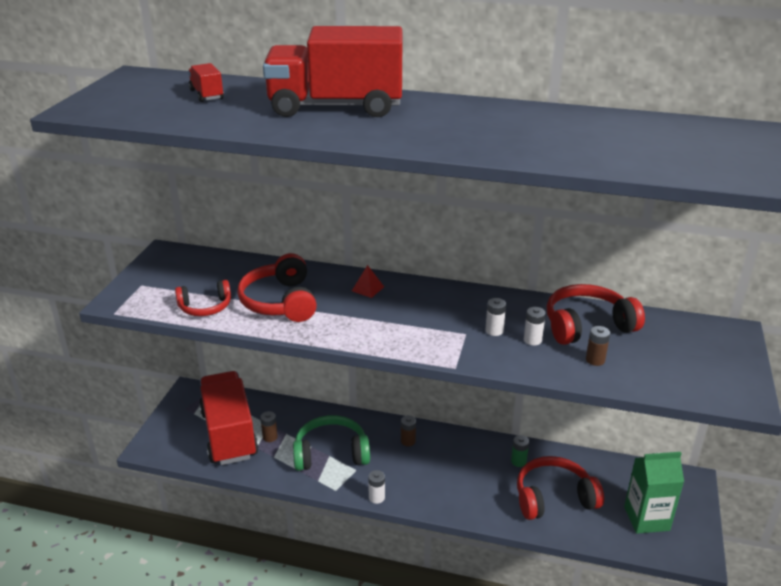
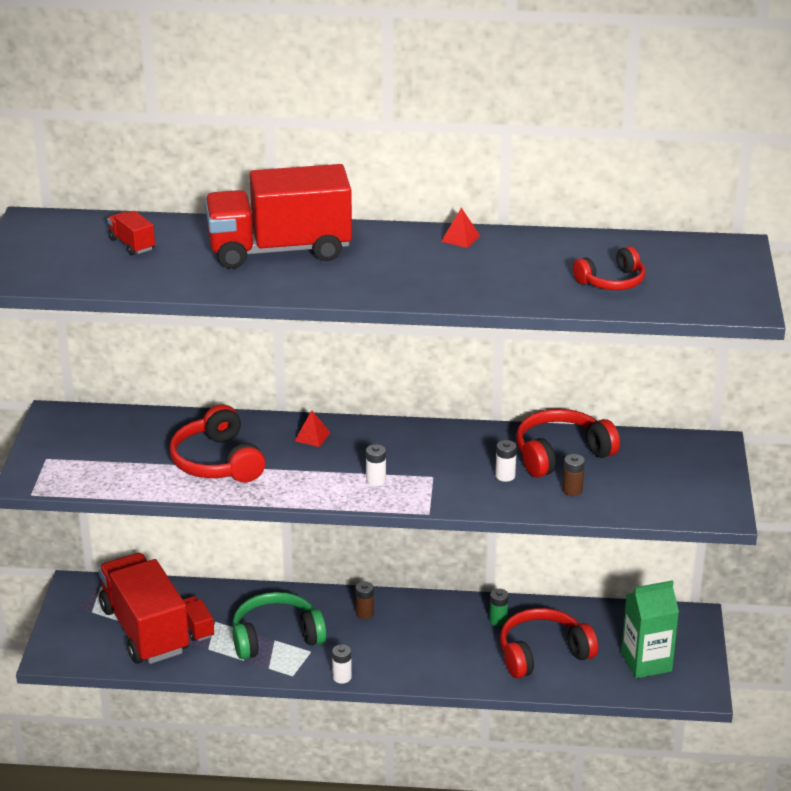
camera: 10 degrees left, 0 degrees up
red headphones [175,280,231,316] -> red headphones moved to [573,246,645,290]
brown battery [260,411,278,442] -> red truck [183,596,214,641]
white battery [485,298,506,336] -> white battery moved to [366,444,386,486]
none -> red pyramid [441,208,480,248]

